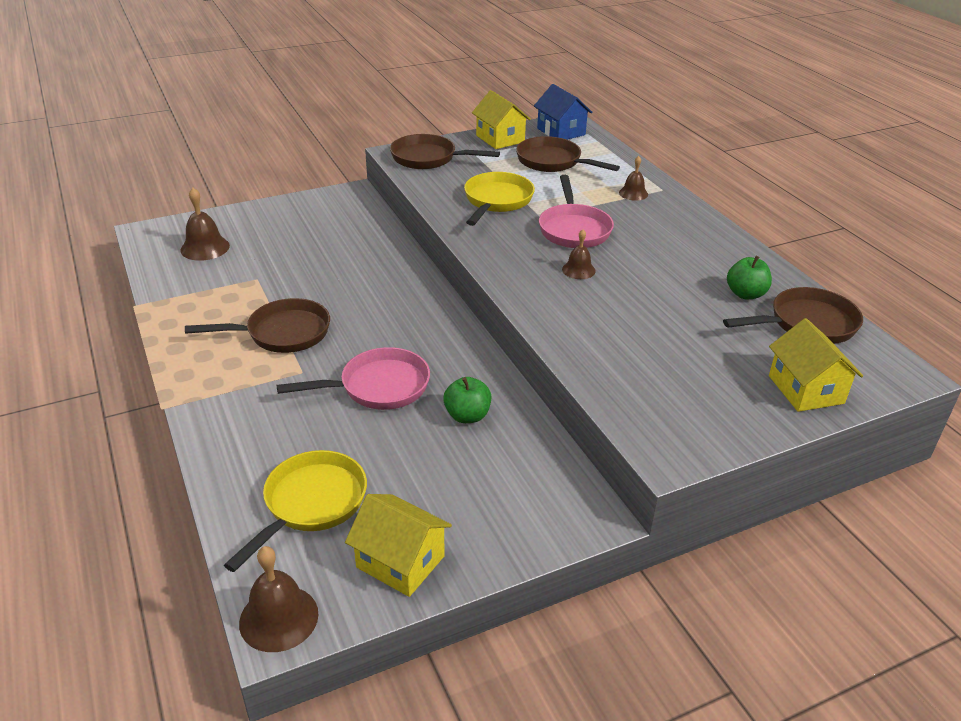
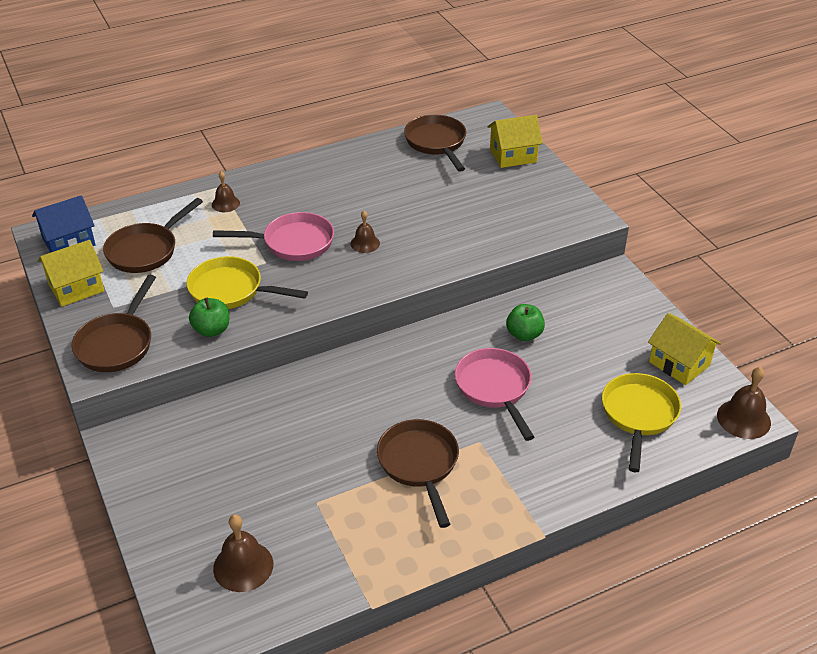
camera: 90 degrees left, 5 degrees up
yellow pan [224,450,367,572] -> yellow pan turned 75 degrees clockwise [602,373,681,472]
yellow house [345,494,452,597] -> yellow house turned 75 degrees counterclockwise [648,313,721,385]
green apple [727,256,772,299] -> green apple moved to [189,298,229,337]

